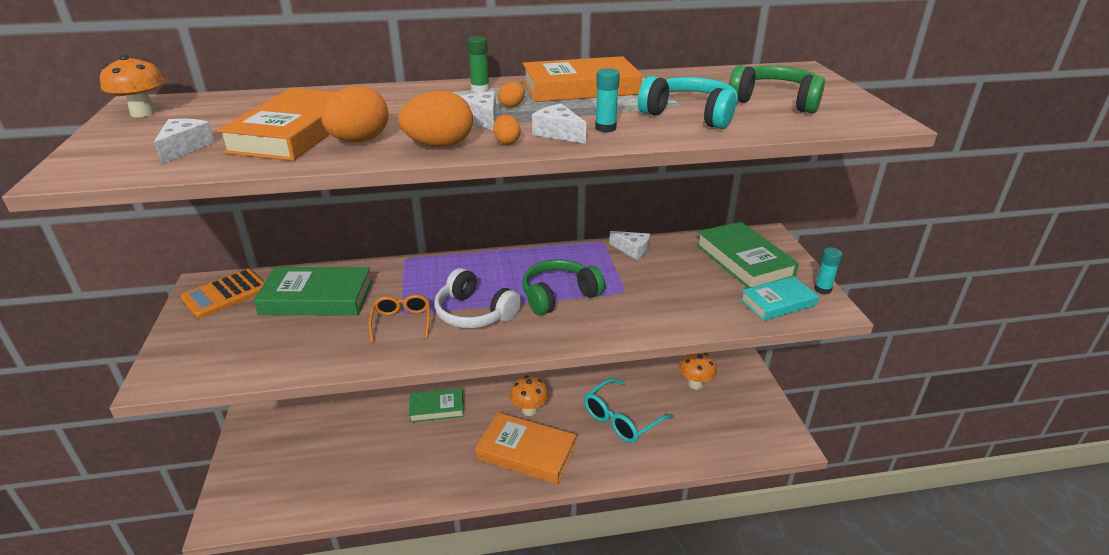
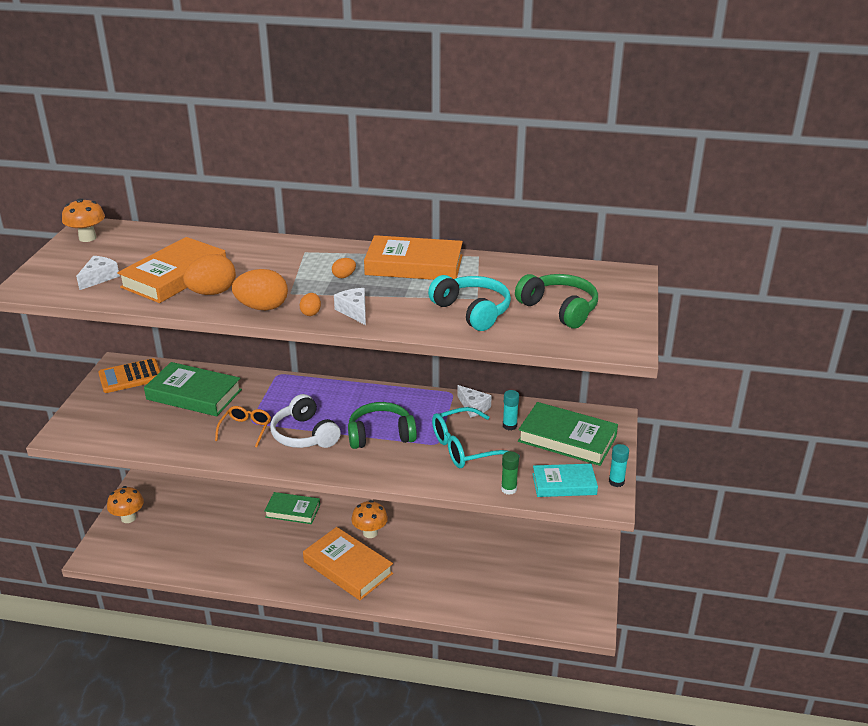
camera: 20 degrees right, 0 degrees up
white cheese [460,91,496,130] -> none
green glue stick [467,36,489,92] -> green glue stick moved to [501,451,519,495]
turquoise glasses [584,378,674,443] -> turquoise glasses moved to [432,407,520,468]
turquoise glue stick [595,68,620,132] -> turquoise glue stick moved to [503,390,519,430]
orange mushroom [679,353,717,390] -> orange mushroom moved to [107,486,144,523]
green book [696,221,799,288] -> green book turned 60 degrees counterclockwise [518,402,618,466]

